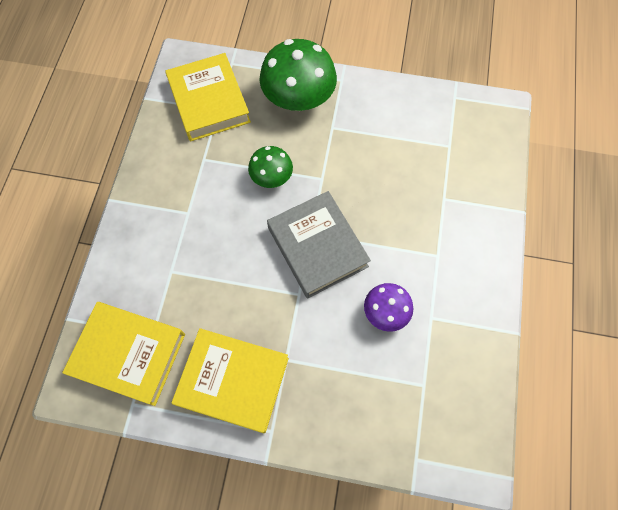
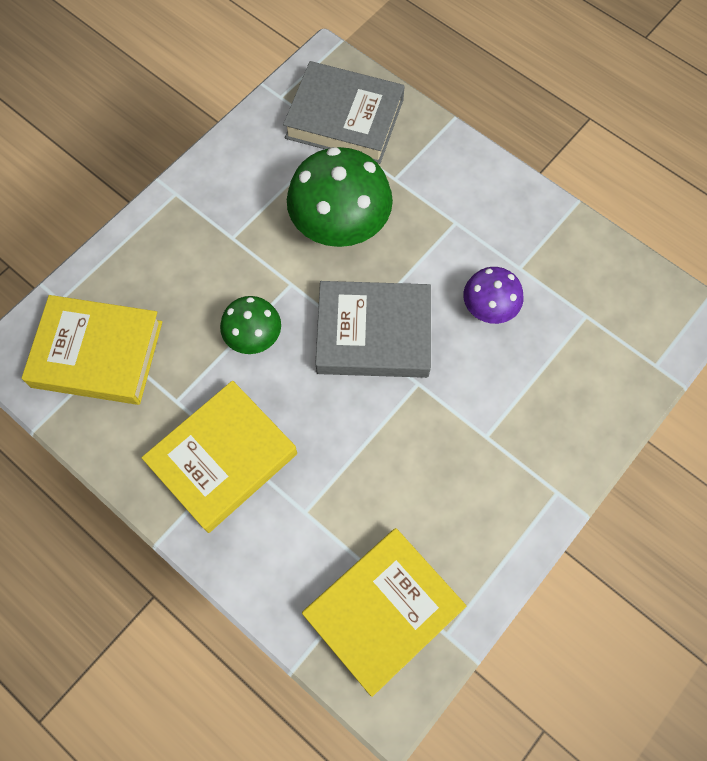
camera: 60 degrees left, 0 degrees up
yellow book [172,328,289,433] -> yellow book moved to [141,380,297,533]
green mushroom [260,39,337,111] -> green mushroom moved to [287,147,393,247]
none -> grey book [283,61,405,164]

